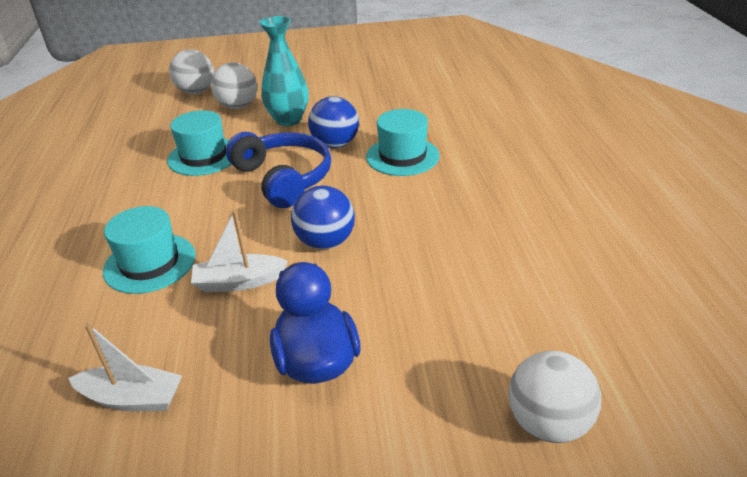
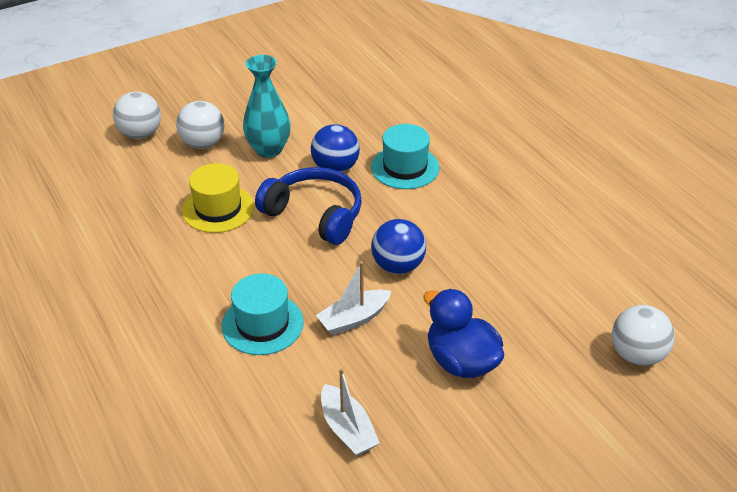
camera: 25 degrees left, 5 degrees up
white boat [68,323,182,411] -> white boat turned 75 degrees clockwise [321,368,380,456]
turquoise hat [167,110,232,176] -> yellow hat [182,163,254,233]

